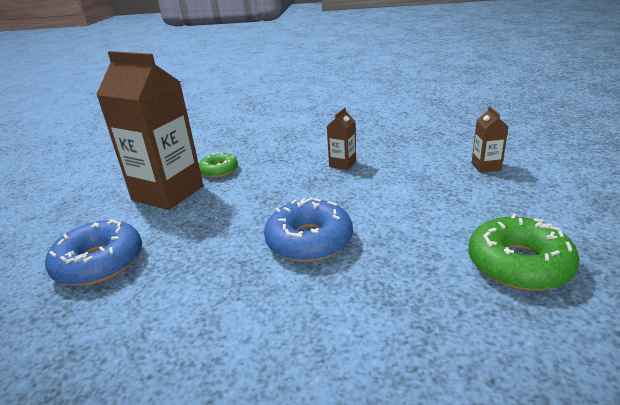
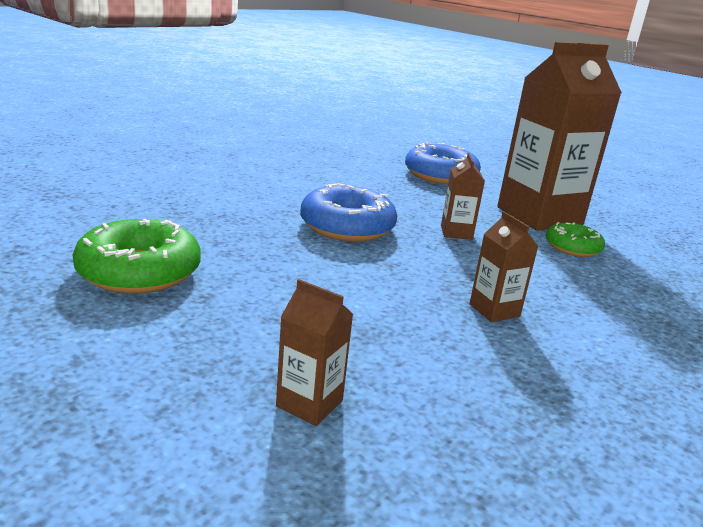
camera: 120 degrees right, 5 degrees down
none -> brown carton [441,153,485,240]

